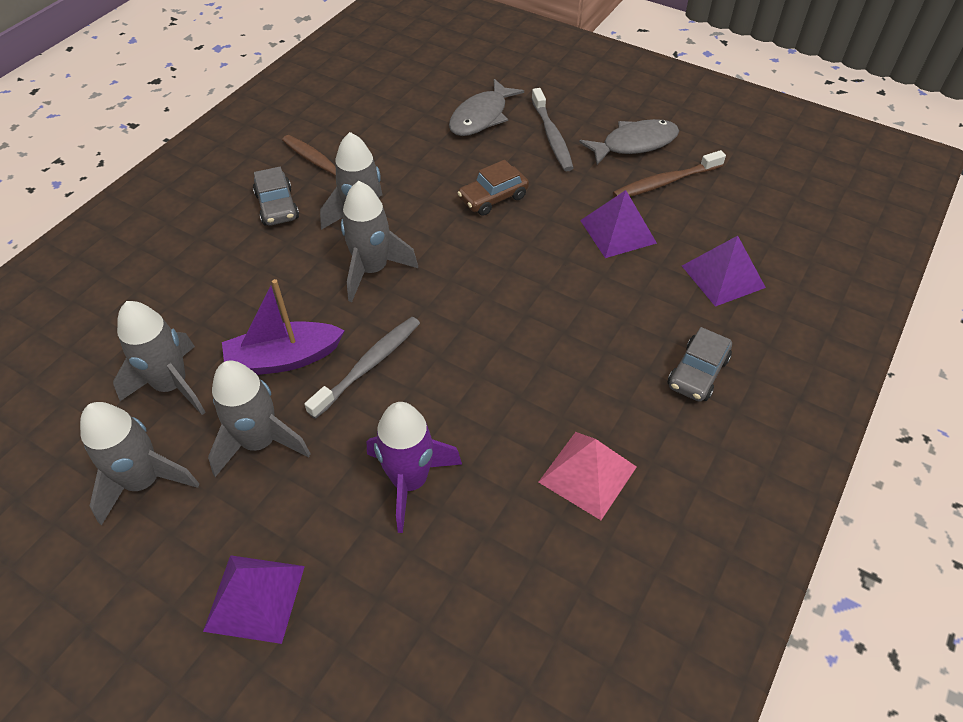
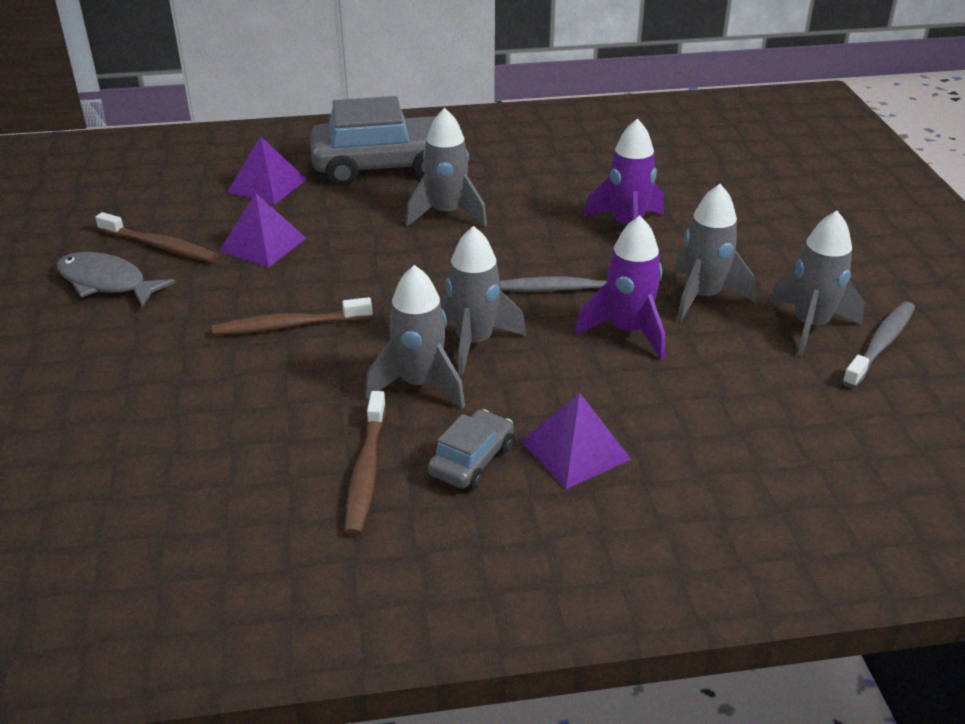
camera: 130 degrees left, 15 degrees down
grey rocket [113,301,206,415] -> grey rocket moved to [405,108,487,227]
purple pyramid [203,555,305,644] -> purple pyramid moved to [521,393,632,489]
purple boat [222,279,345,375] -> purple rocket [575,216,665,360]
grey fish [449,79,524,136] -> none
brown car [458,160,529,216] -> brown toothbrush [212,297,372,336]
grey toothbrush [532,88,573,171] -> grey toothbrush moved to [842,302,915,388]
pink pyramid [539,432,636,520] -> none
grey car [668,327,732,402] -> grey car [310,96,436,186], size x2.06

